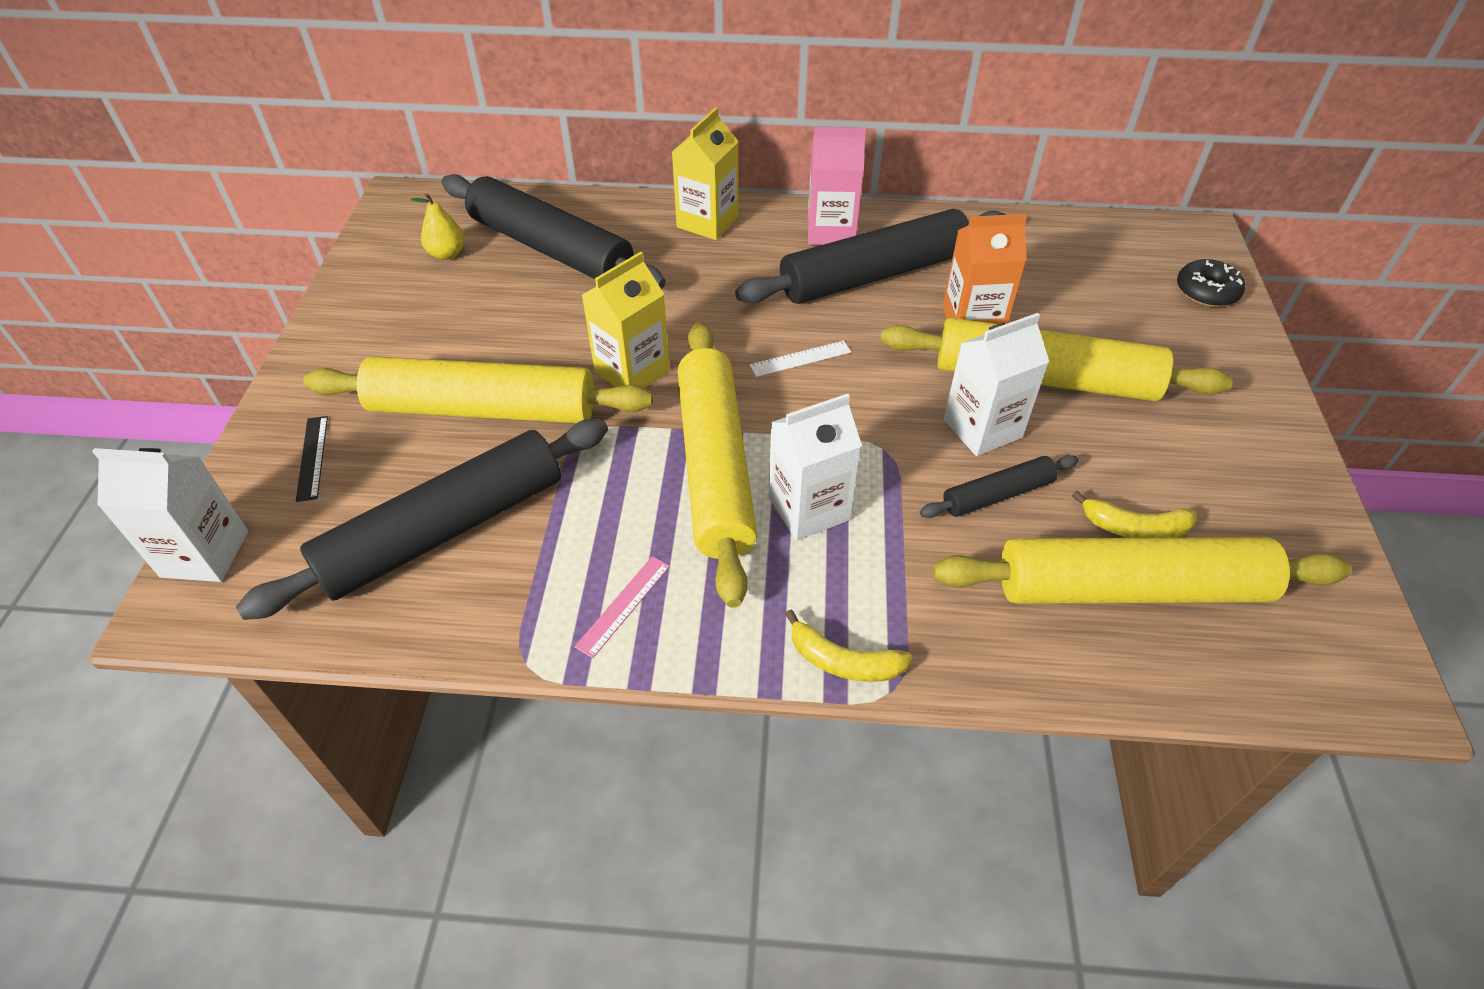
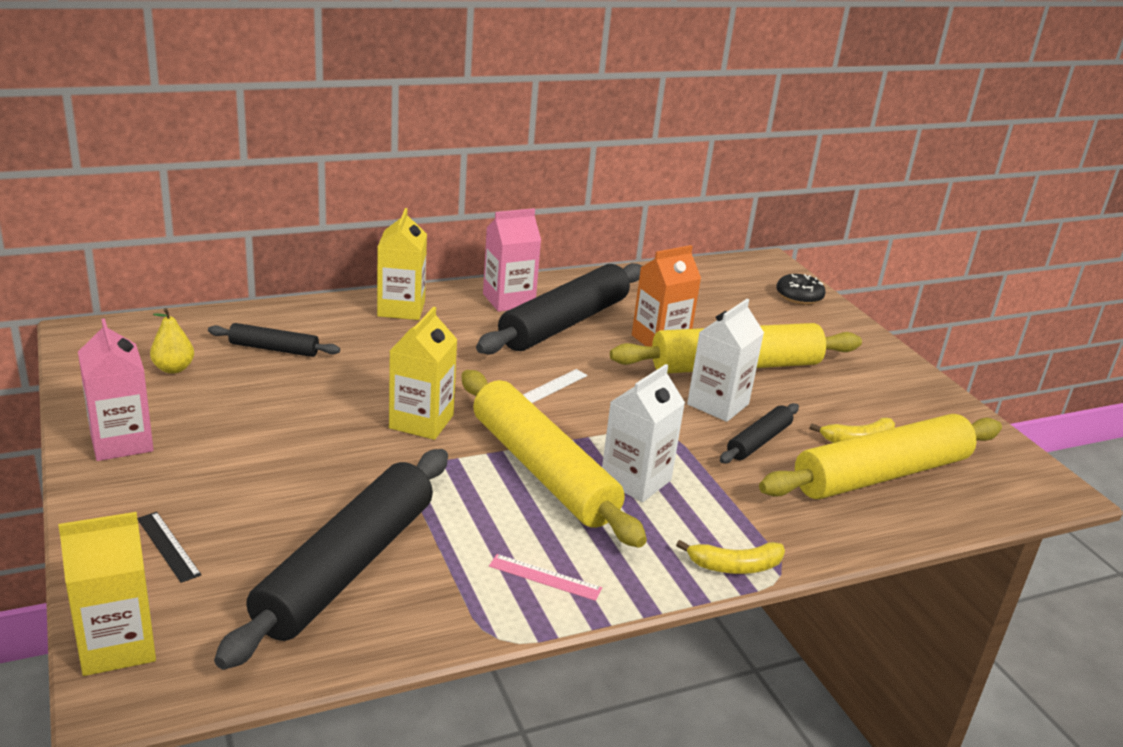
camera: 30 degrees left, 20 degrees down
white carton [92,448,248,582] -> yellow carton [58,512,156,676]
yellow rolling pin [303,356,653,423] -> none
black rolling pin [441,174,666,289] -> black rolling pin [208,323,340,357], size x0.48
pink ruler [574,556,670,658] -> pink ruler turned 75 degrees counterclockwise [489,554,602,601]
none -> pink carton [78,318,154,461]

